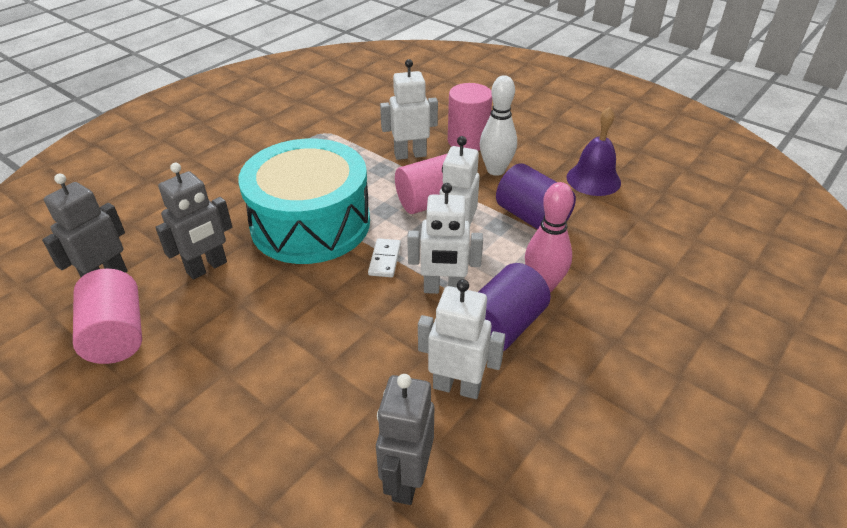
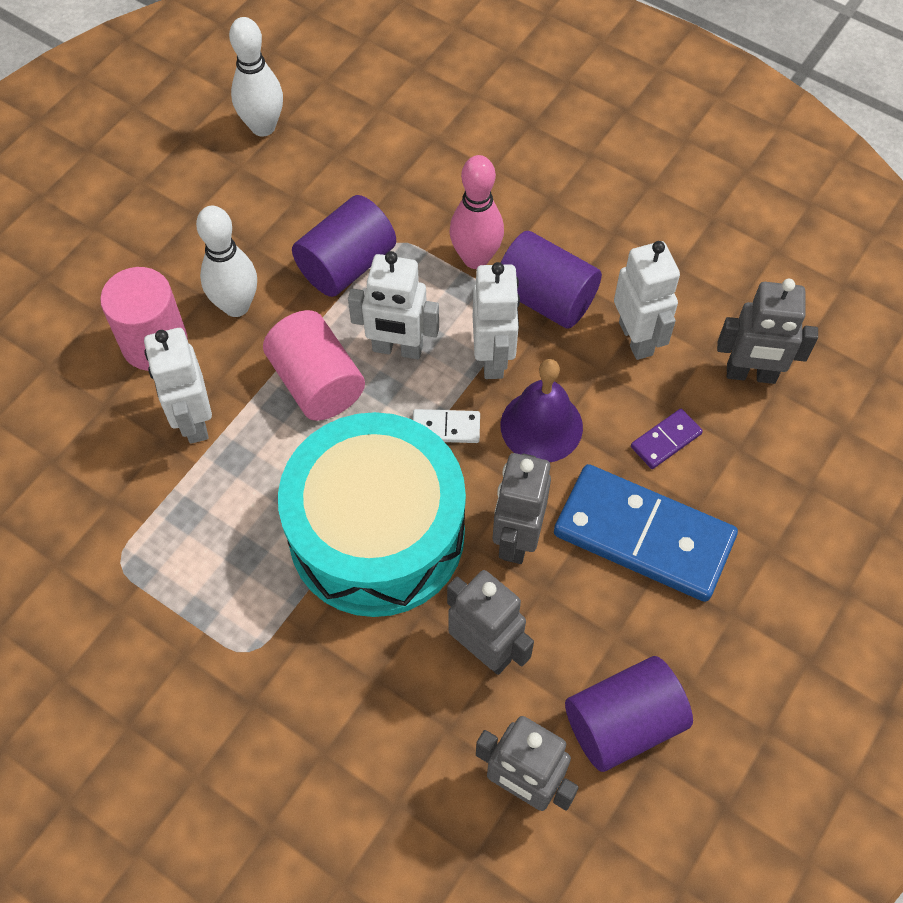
camera: 95 degrees left, 20 degrees up
pink cylinder [73,268,142,364] -> purple cylinder [565,656,693,772]
white robot [418,279,505,399] -> white robot turned 150 degrees clockwise [614,241,680,360]
purple bell [567,107,621,196] -> purple bell moved to [501,359,583,462]
none -> white bowling pin [229,17,283,137]
none -> grey robot [493,453,551,564]
none -> blue domino [554,464,738,602]
none -> purple domino [631,409,703,469]

